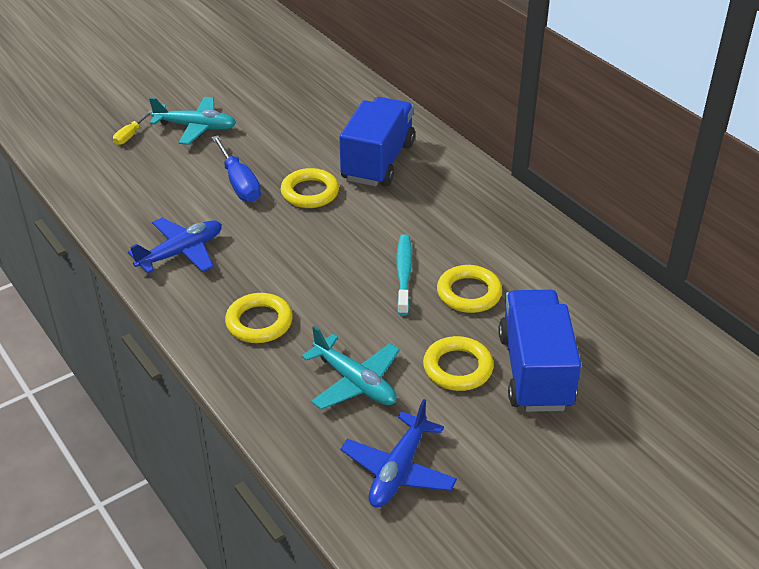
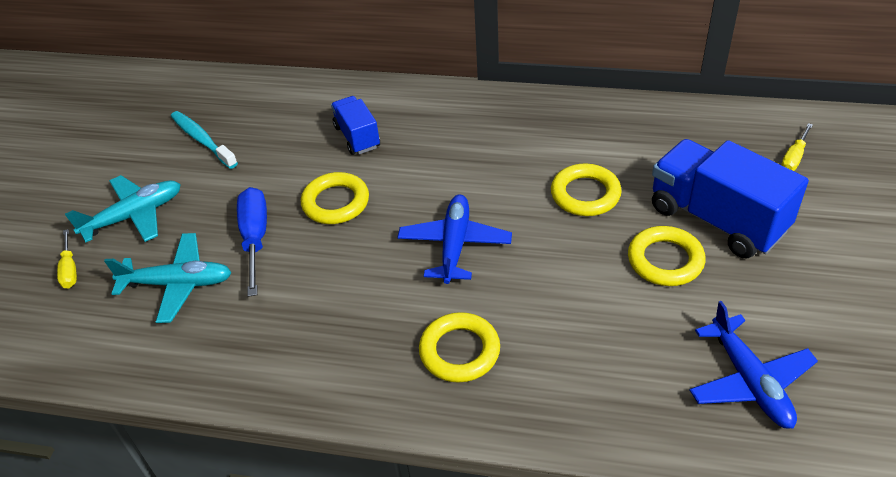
camera: 40 degrees left, 5 degrees up
blue plane [128,218,222,273] -> blue plane moved to [397,194,512,284]
blue screwdriver [212,135,261,202] -> blue screwdriver turned 120 degrees counterclockwise [237,187,267,297]
turquoise plane [301,326,400,410] -> turquoise plane moved to [104,233,232,323]
blue truck [339,97,415,186] -> blue truck [331,96,380,155], size x0.56
turquoise toothbrush [396,234,412,316] -> turquoise toothbrush moved to [171,111,238,169]
none -> yellow screwdriver [781,123,813,171]

